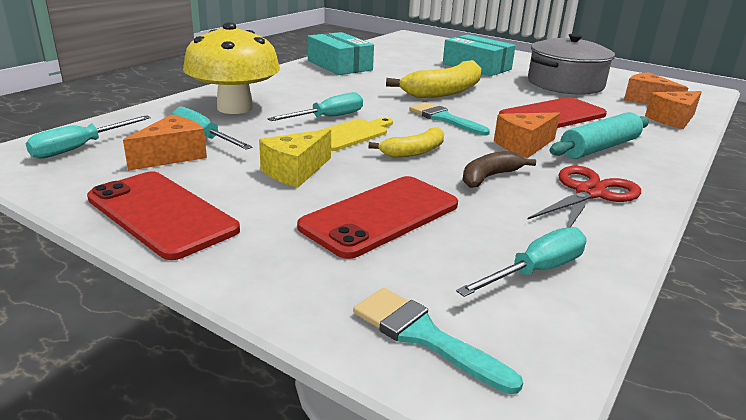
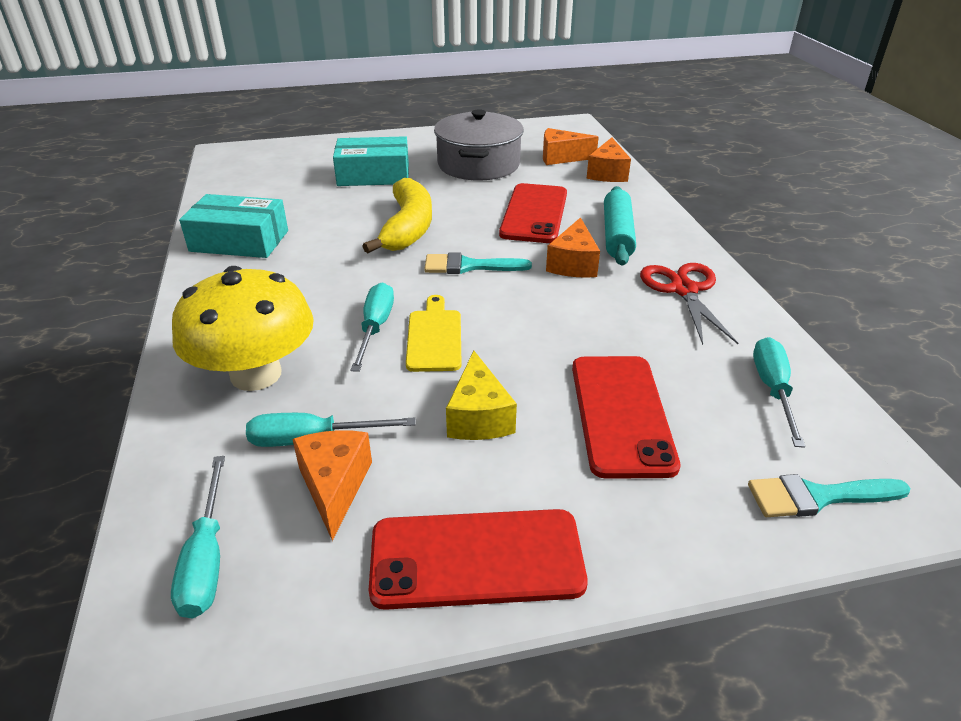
camera: 45 degrees left, 10 degrees up
yellow banana [369,127,444,157] -> none
brown banana [463,151,536,188] -> none

